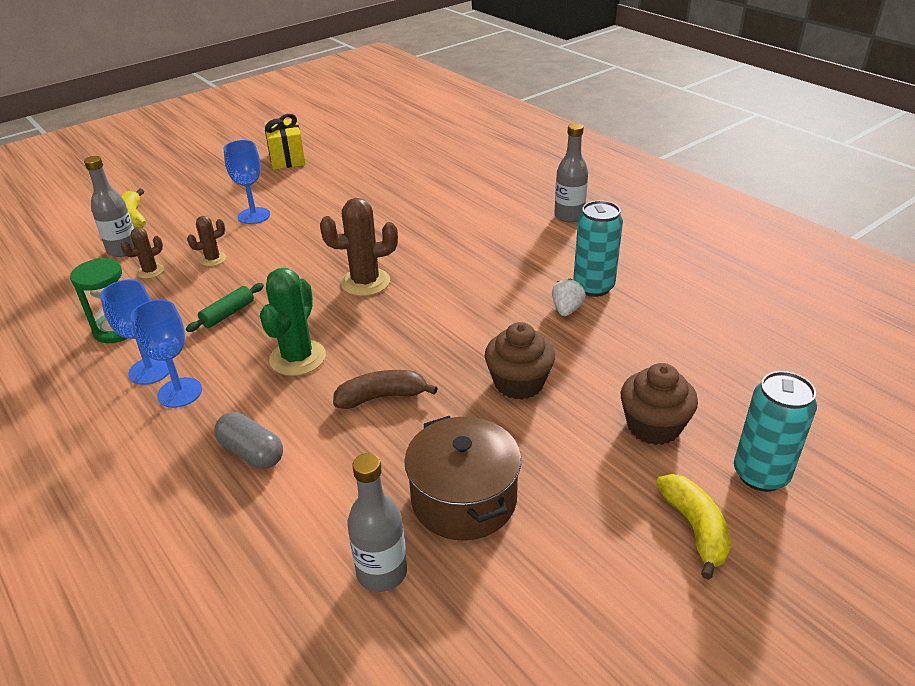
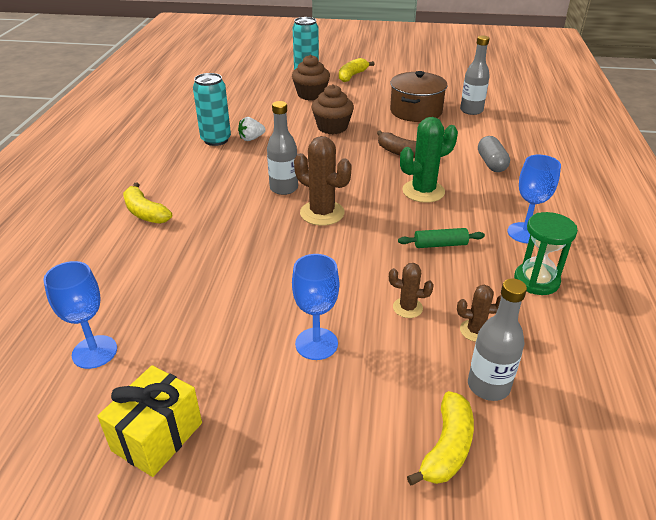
camera: 135 degrees left, 0 degrees up
blue goblet [131,300,202,408] -> blue goblet moved to [43,261,117,369]
grey bottle [554,123,588,223] -> grey bottle moved to [267,101,298,195]
none -> yellow banana [123,183,172,224]

